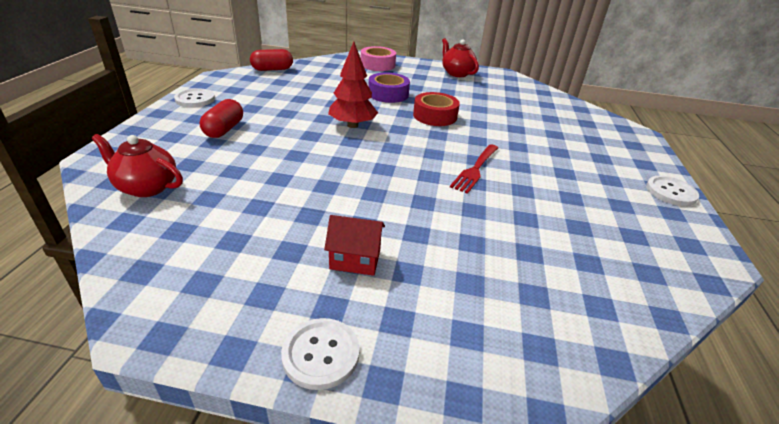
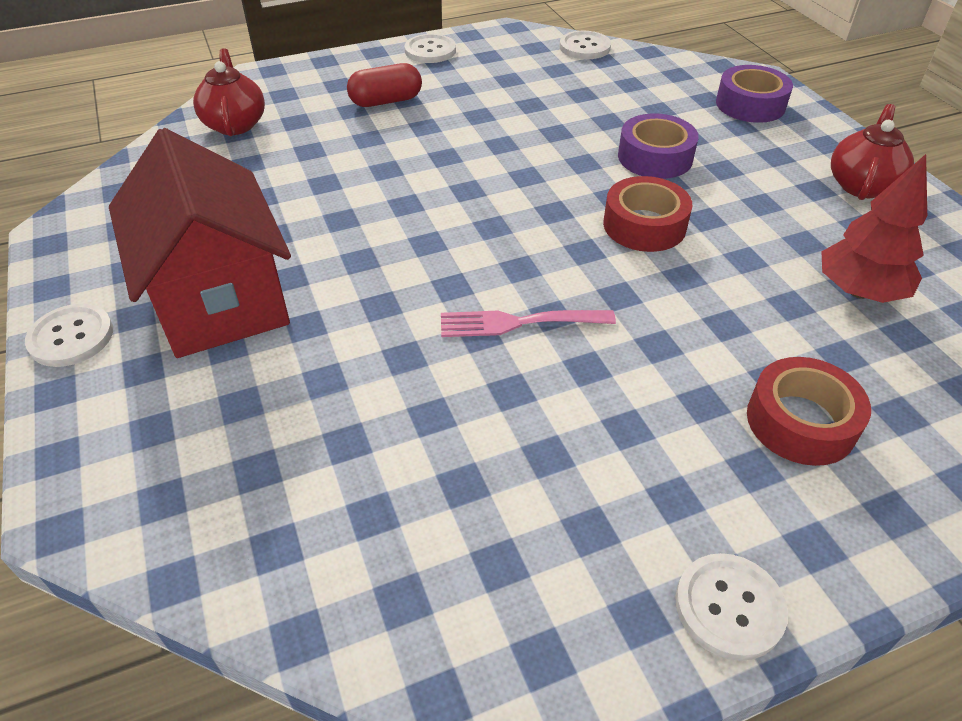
camera: 60 degrees right, 10 degrees up
red capsule [250,49,293,71] -> white button [560,31,611,59]
red house [324,215,385,276] -> red house [109,128,291,358], size x2.34
red tree [328,42,378,128] -> red tree moved to [821,154,927,303]
pink tape [361,46,396,71] -> purple tape [716,65,793,123]
red fork [450,144,498,194] -> pink fork [441,310,616,337]
none -> red tape [747,357,871,466]

